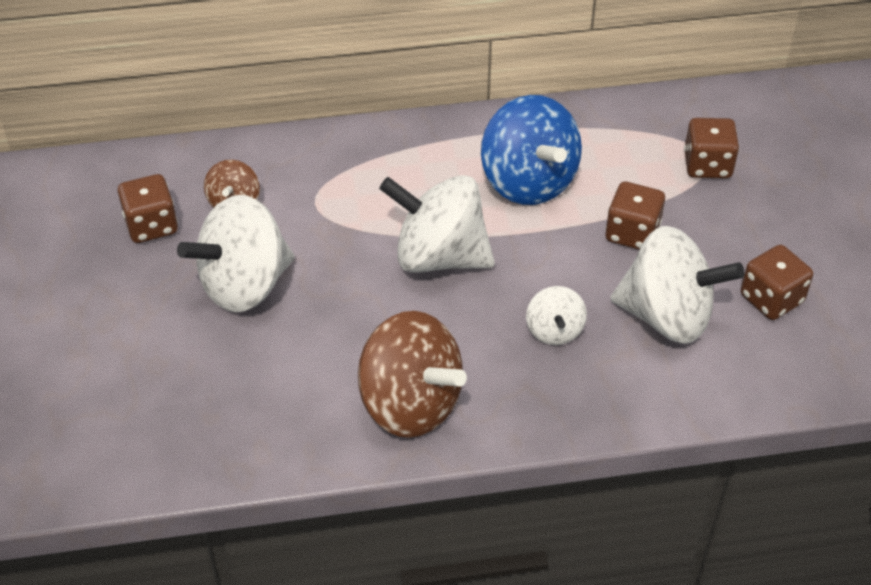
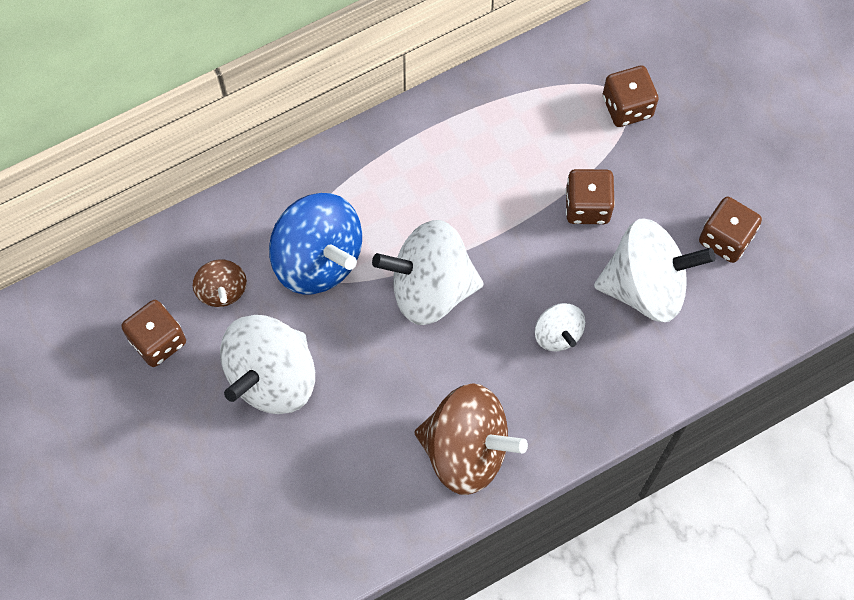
camera: 20 degrees left, 20 degrees up
blue spinning top [481,95,582,205] -> blue spinning top moved to [269,193,362,294]

